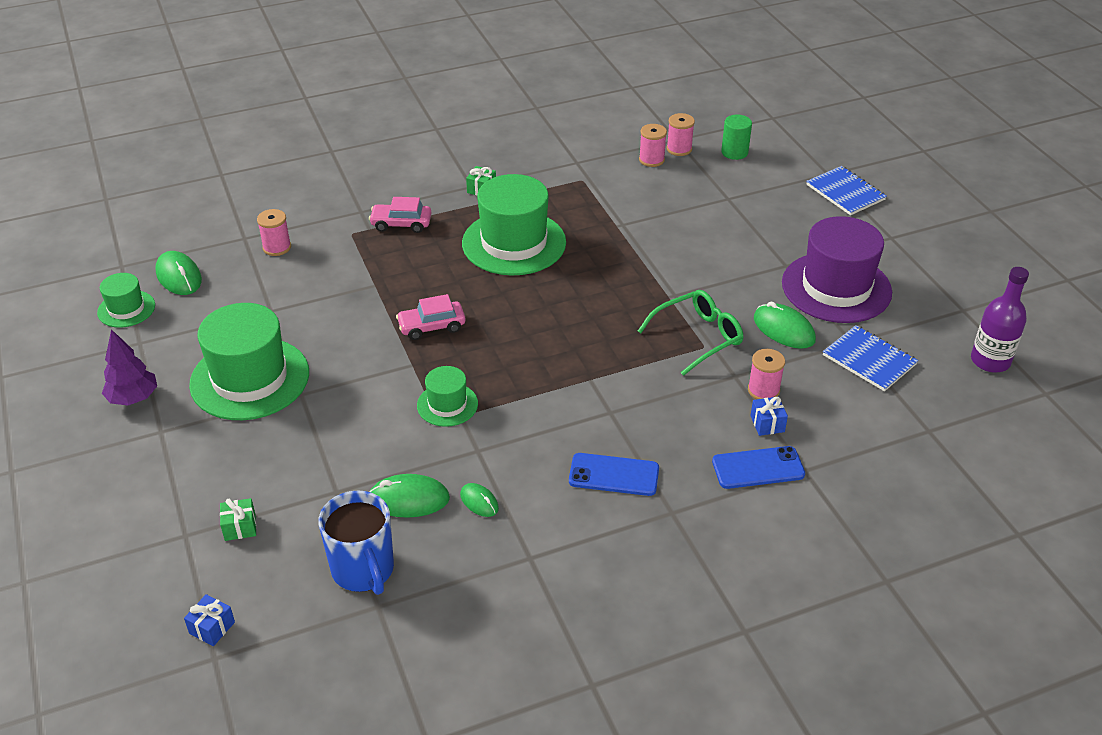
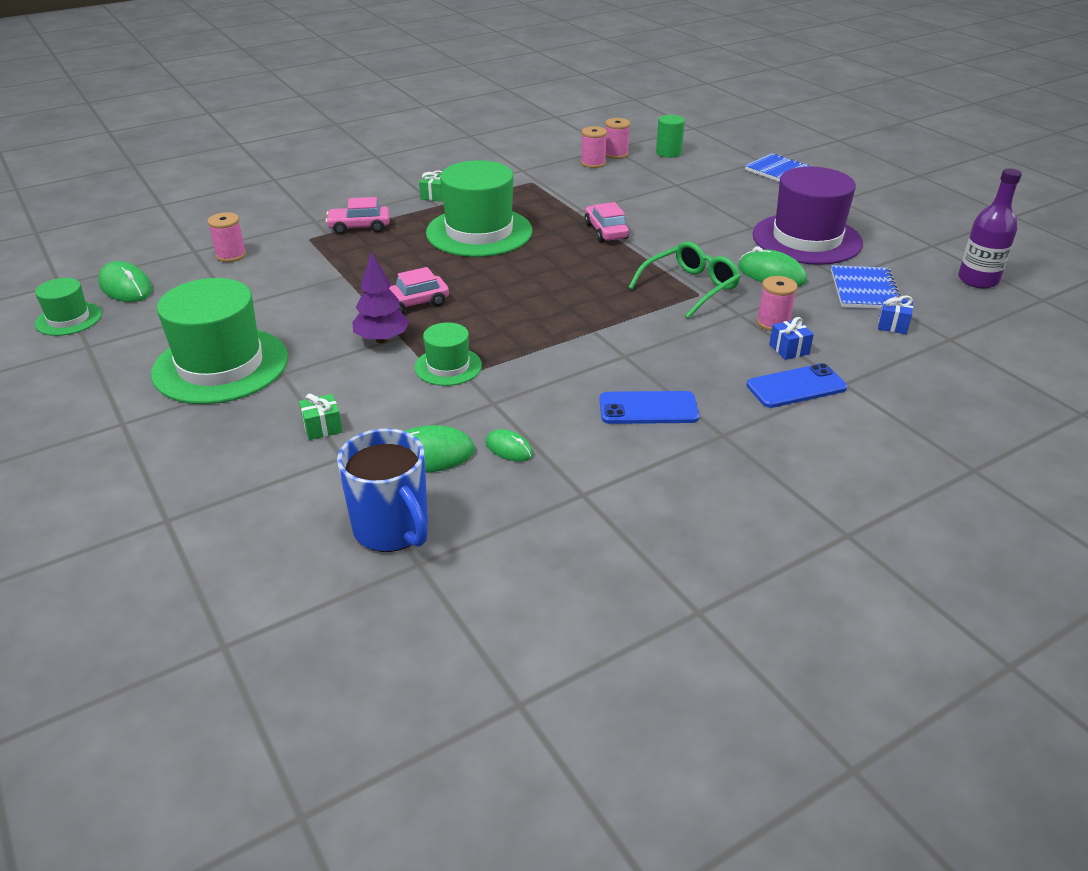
camera: 10 degrees left, 5 degrees down
purple tree [102,329,157,405] -> purple tree moved to [353,251,410,343]
blue gift [184,594,235,646] -> blue gift moved to [878,295,913,334]
green gift [220,498,256,541] -> green gift moved to [299,394,342,440]
blue notebook [823,325,918,391] -> blue notebook turned 60 degrees clockwise [831,265,900,309]
none -> pink car [584,202,629,242]

